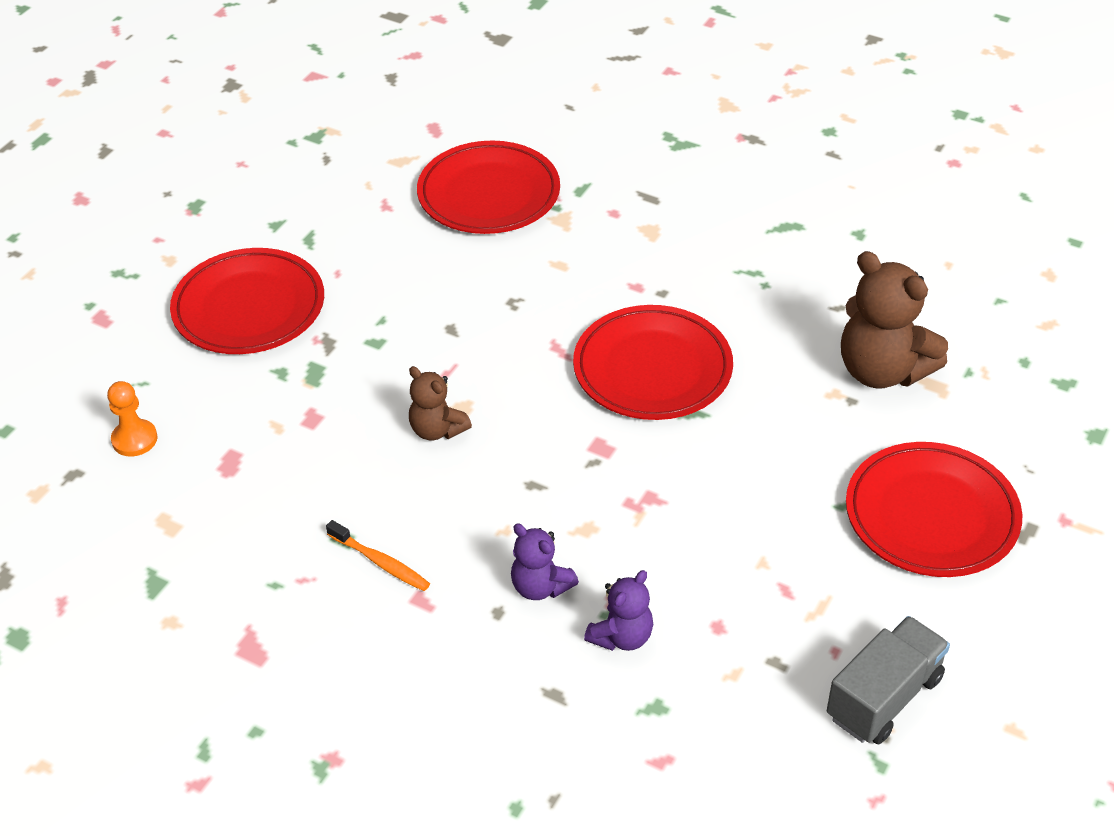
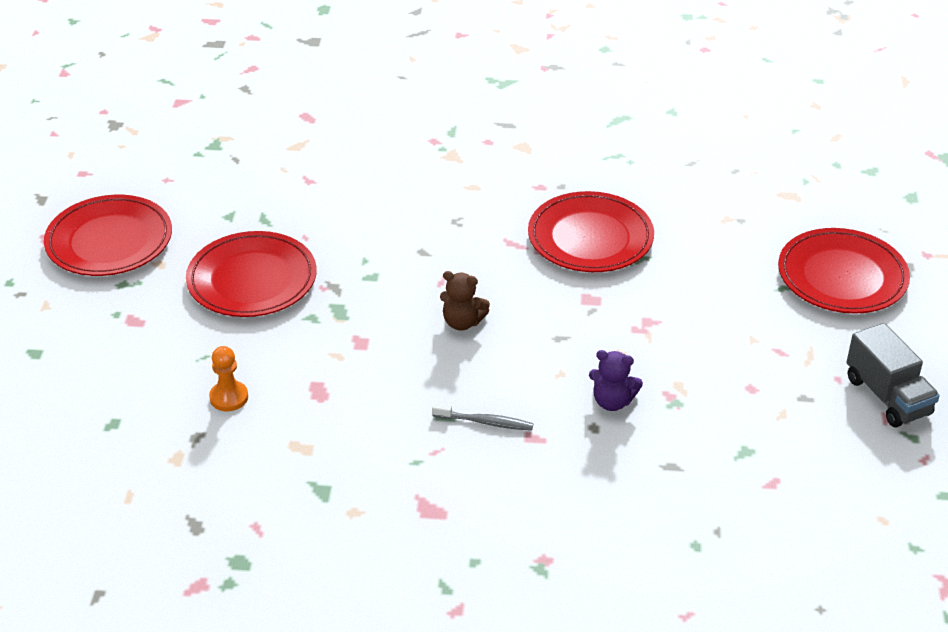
camera: 25 degrees left, 5 degrees down
orange toothbrush [326,520,430,591] -> grey toothbrush [432,403,533,431]
red plate [417,141,560,234] -> red plate moved to [44,195,172,276]
purple teddy bear [584,570,653,651] -> none
grey truck [827,616,950,744] -> grey truck turned 135 degrees clockwise [847,323,940,428]
brown teddy bear [841,251,948,388] -> none

